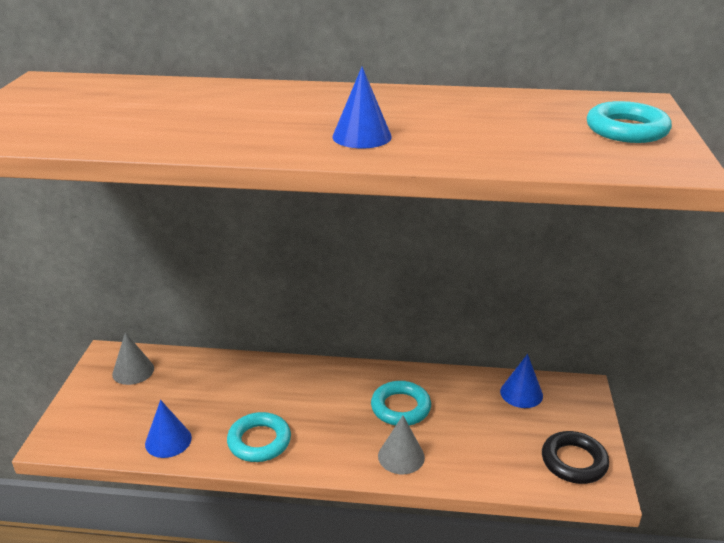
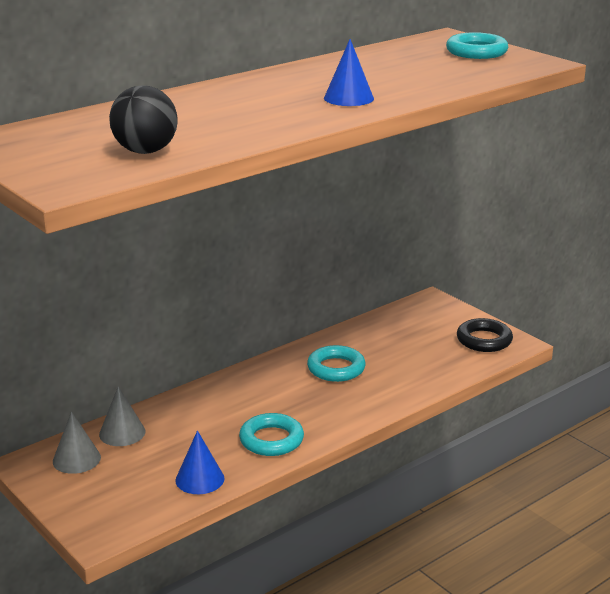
camera: 45 degrees left, 5 degrees down
grey cone [378,415,425,474] -> grey cone moved to [99,386,145,446]
blue cone [500,354,543,408] -> none
none -> black ball [109,85,178,154]

